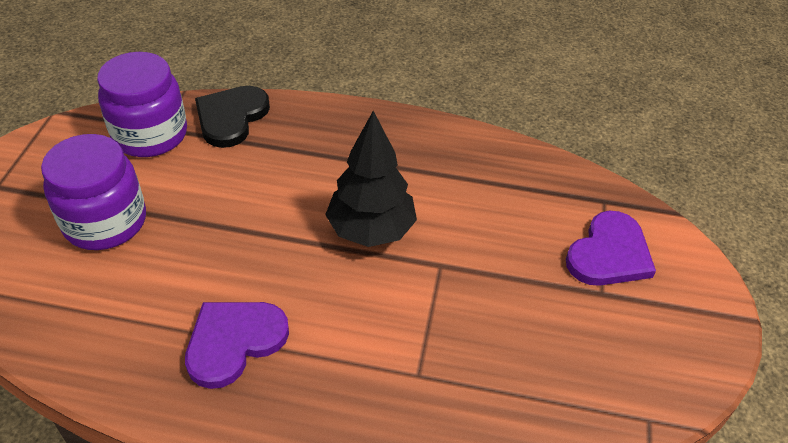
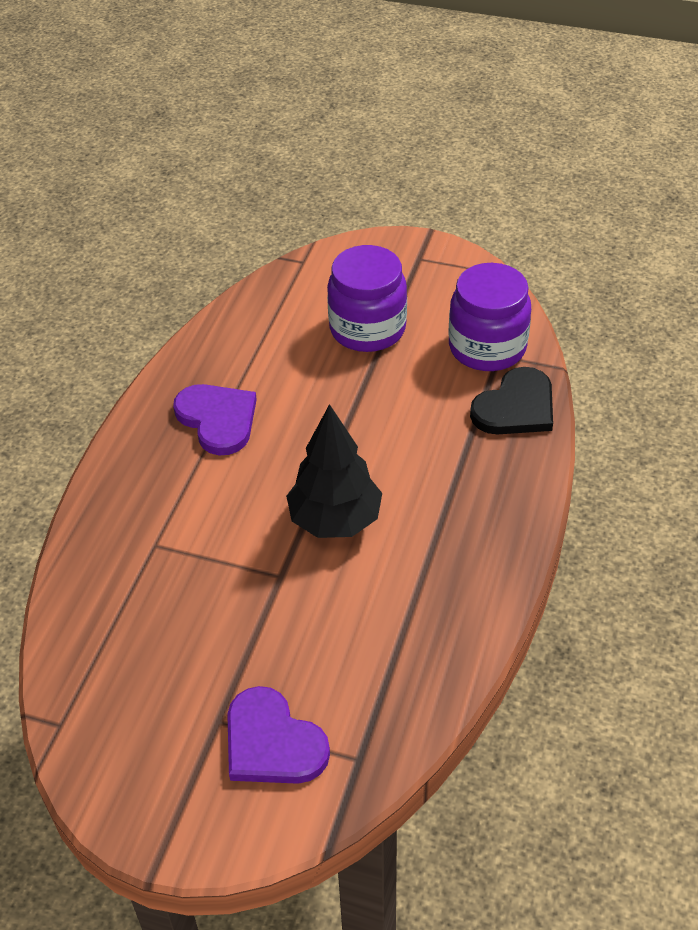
camera: 100 degrees right, 0 degrees up
black heart [195,86,270,148] -> black heart turned 105 degrees clockwise [470,367,553,434]

